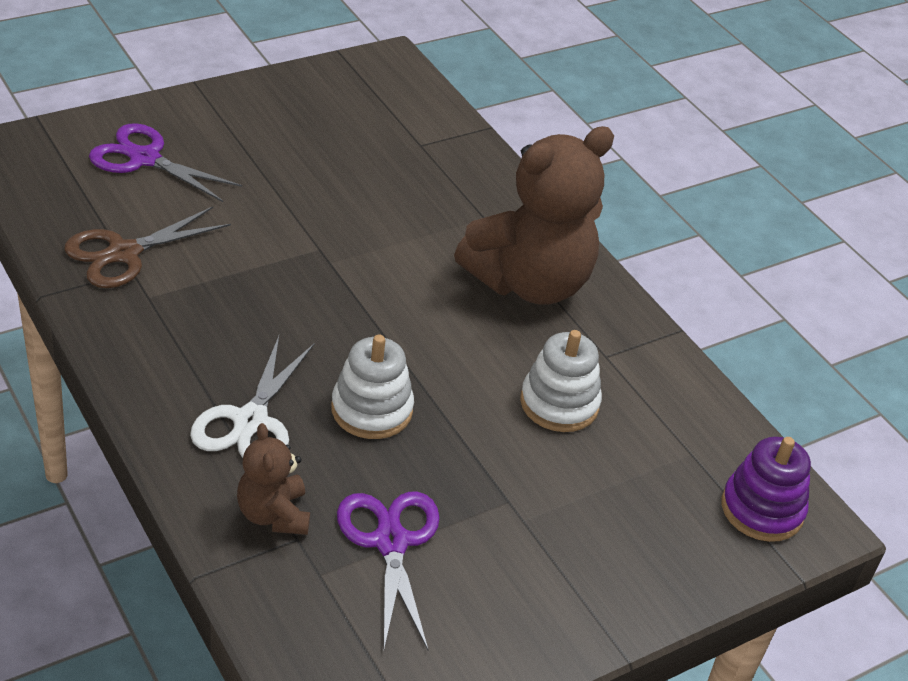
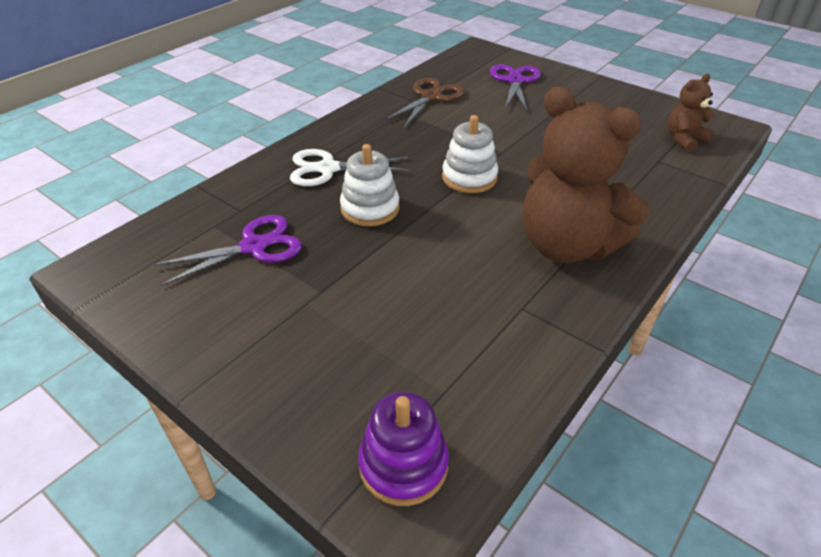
camera: 75 degrees right, 0 degrees up
brown scissors [64,207,231,288] -> brown scissors turned 90 degrees clockwise [384,78,465,128]
brown teddy bear [237,423,310,535] -> brown teddy bear moved to [668,74,714,152]
white stacking toy [520,330,602,432] -> white stacking toy moved to [442,115,498,193]

